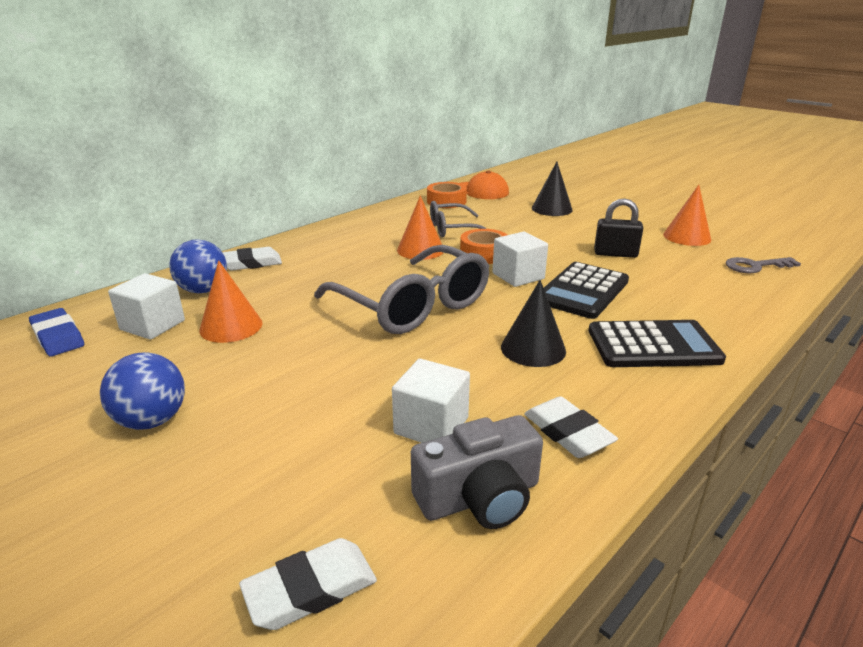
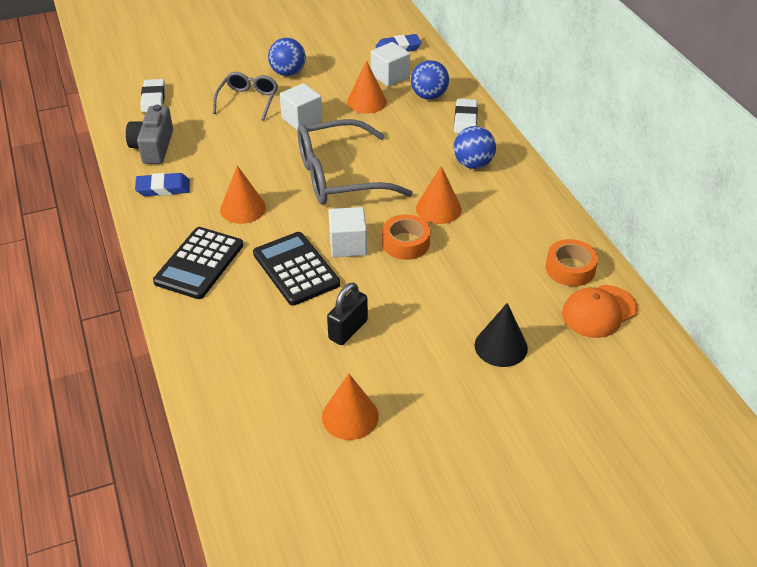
camera: 115 degrees right, 15 degrees up
white cube [392,359,470,443] -> white cube moved to [280,83,322,130]
grey glasses [430,201,487,237] -> grey glasses moved to [213,72,278,121]
black cone [501,280,566,367] -> orange cone [220,165,266,224]
white eraser [524,396,618,458] -> blue eraser [135,173,190,196]
grey key [726,257,801,274] -> none
none -> blue ball [454,126,496,169]

